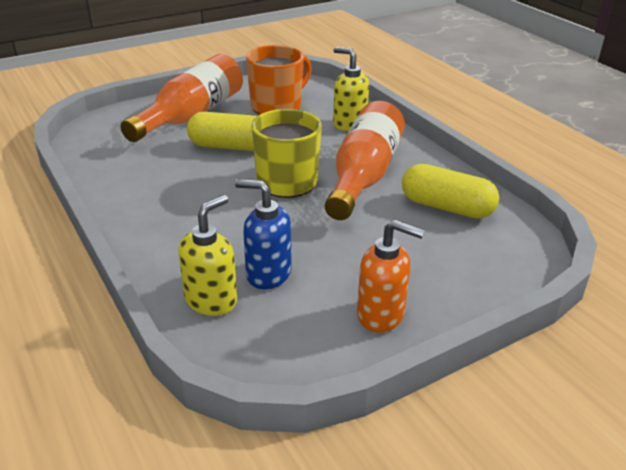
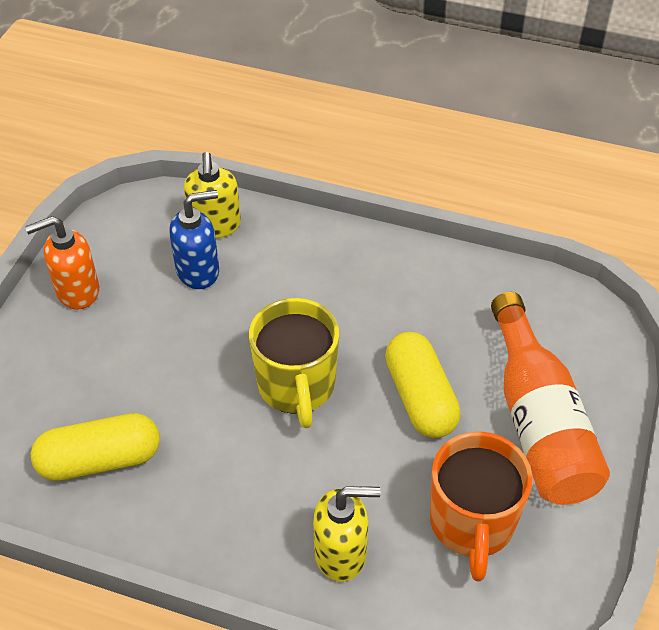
camera: 140 degrees right, 15 degrees up
yellow capsule [187,112,257,151] -> yellow capsule turned 75 degrees counterclockwise [385,332,461,438]
orange bottle [325,101,405,220] -> none

